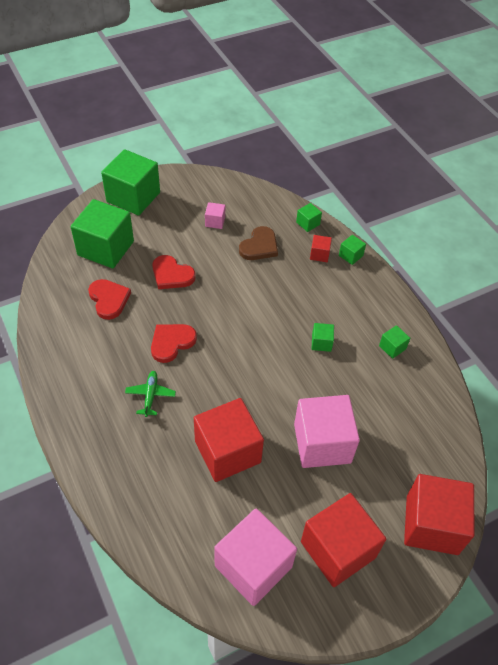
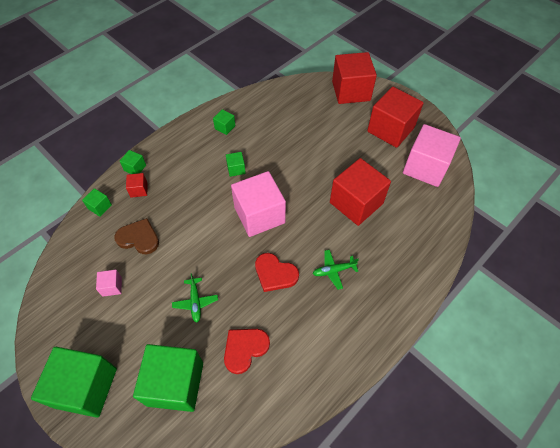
camera: 105 degrees left, 5 degrees up
red heart [152,255,195,289] -> green plane [172,273,218,322]
pink cube [294,395,360,468] -> pink cube moved to [231,171,286,237]

